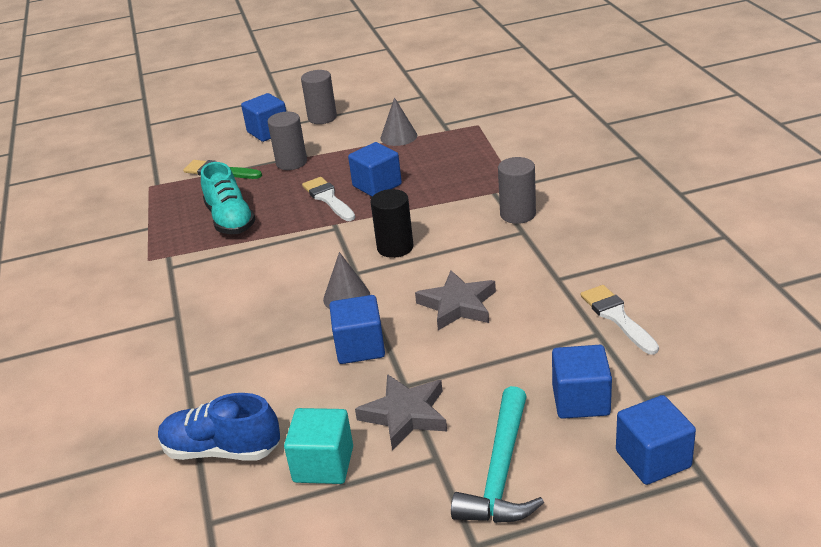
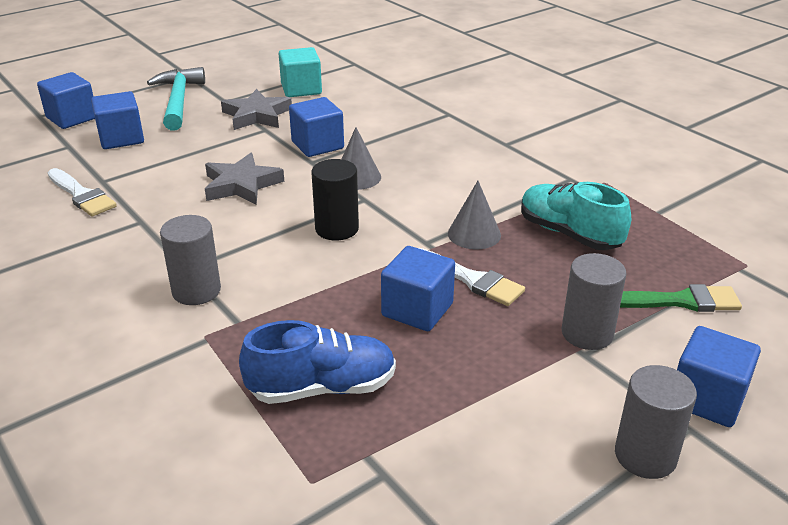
camera: 155 degrees right, 0 degrees up
blue shoe [158,393,280,461] -> blue shoe moved to [239,320,396,404]
grey cone [380,97,417,146] -> grey cone moved to [448,181,501,249]

